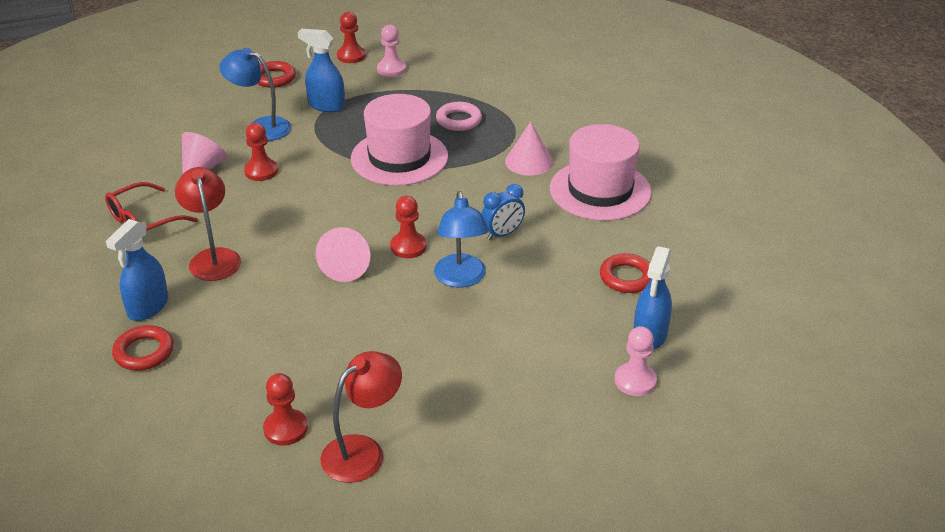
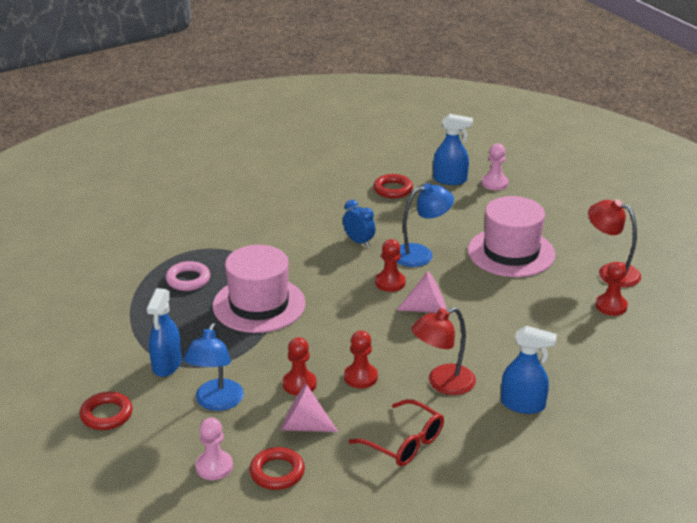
camera: 100 degrees left, 5 degrees down
red ring [112,325,174,371] -> red ring moved to [249,447,305,490]
red pawn [337,12,366,63] -> red pawn moved to [344,331,378,388]
pink pawn [377,25,406,77] -> pink pawn moved to [195,418,233,480]
pink cone [505,122,553,176] -> none
pink hat [550,124,652,221] -> pink hat moved to [468,196,555,277]

